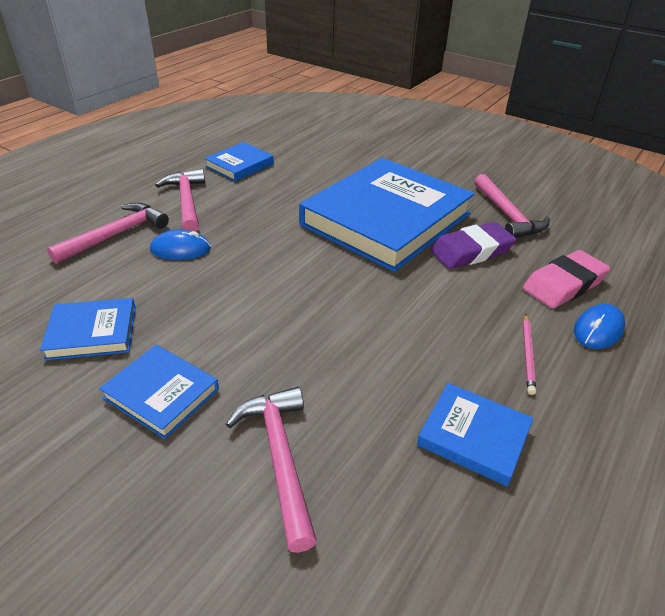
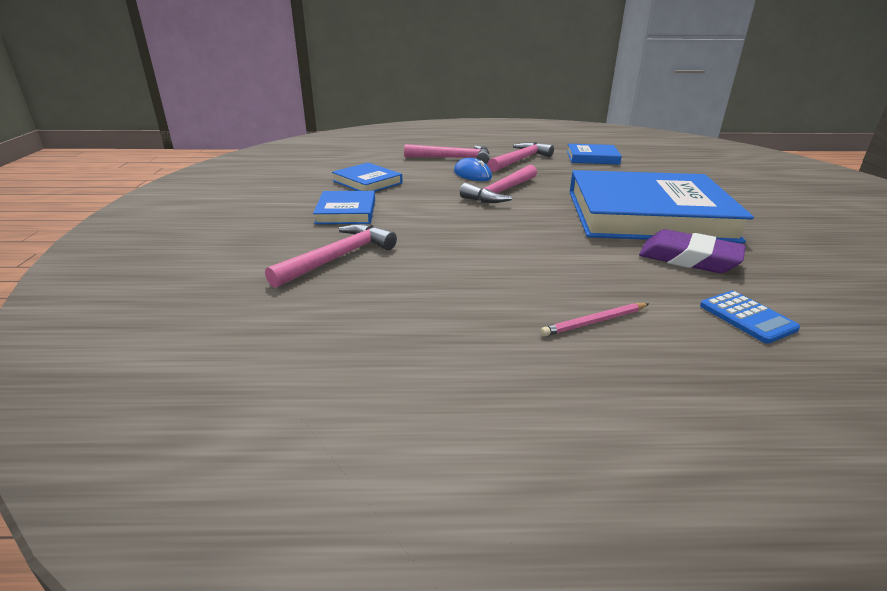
camera: 55 degrees right, 10 degrees down
blue book [417,383,533,486] -> none
pink hammer [474,174,550,238] -> pink hammer moved to [460,165,537,203]
pink eraser [523,250,610,308] -> blue calculator [700,291,800,344]
blue mouse [574,304,625,349] -> none

